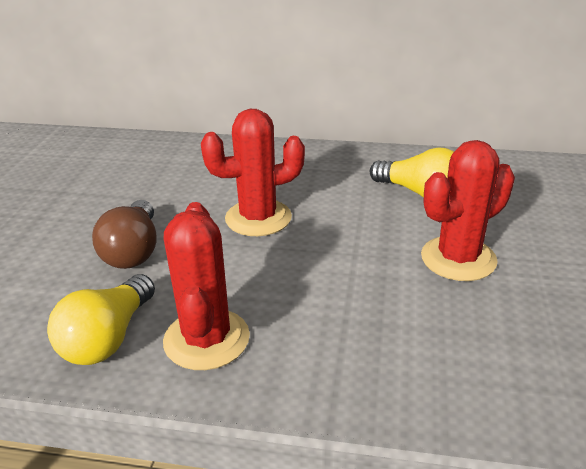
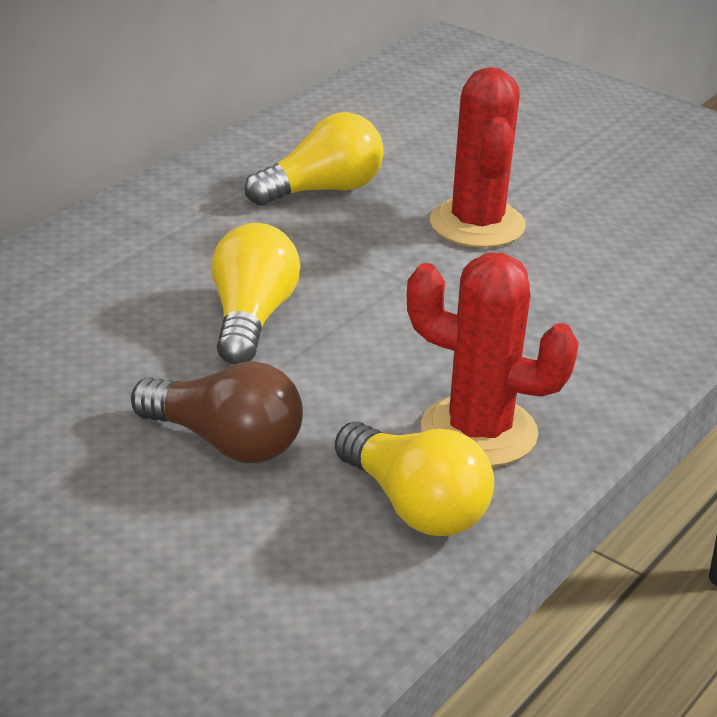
camera: 65 degrees left, 0 degrees up
red cactus [201,109,305,236] -> yellow light bulb [211,223,300,365]

